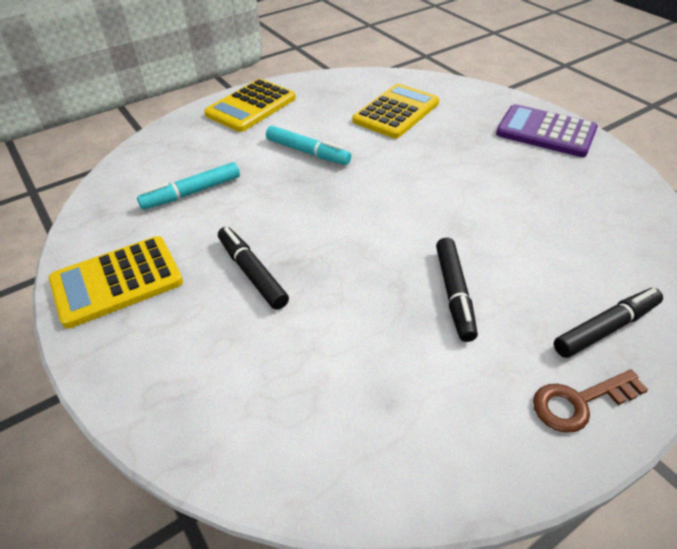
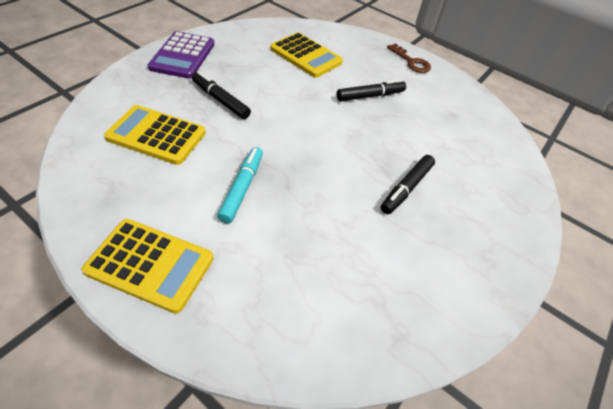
camera: 115 degrees left, 5 degrees up
yellow calculator [49,236,183,328] -> yellow calculator moved to [270,32,343,78]
turquoise marker [137,162,240,209] -> none
black marker [554,288,663,358] -> black marker moved to [192,71,251,119]

